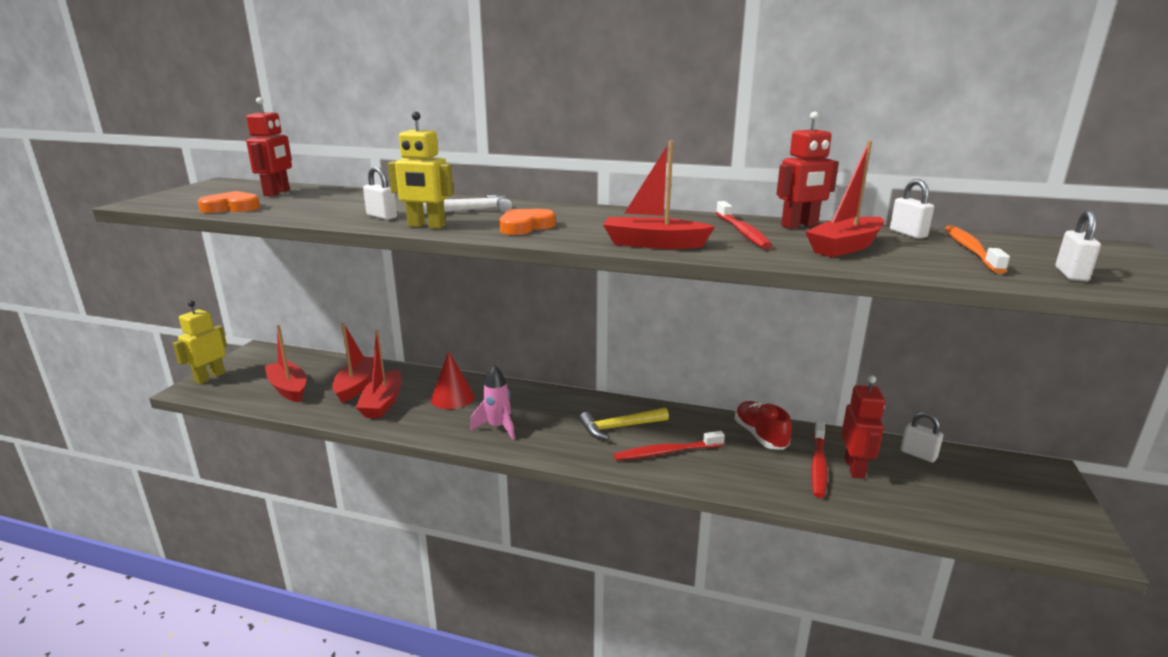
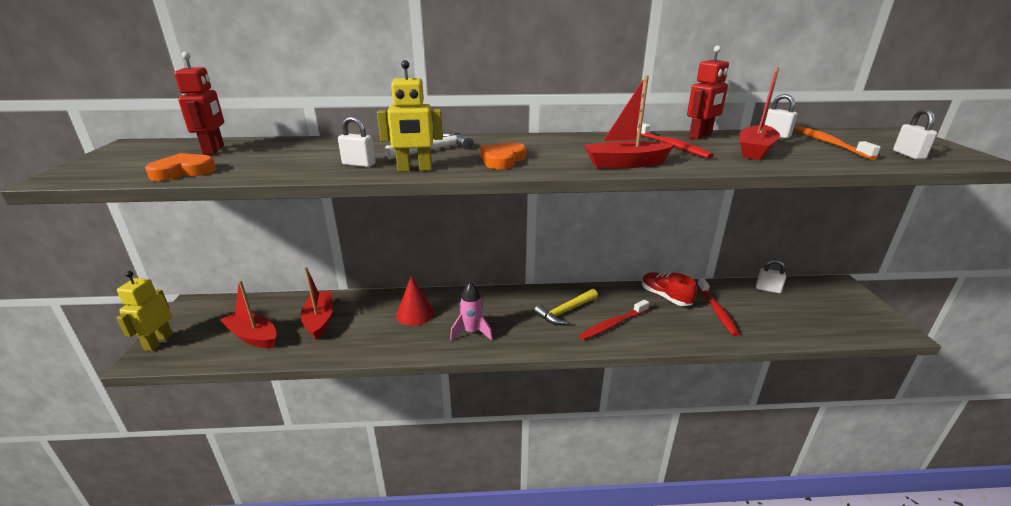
camera: 20 degrees left, 5 degrees up
red boat [355,330,402,418] -> none
red robot [841,375,885,479] -> none

